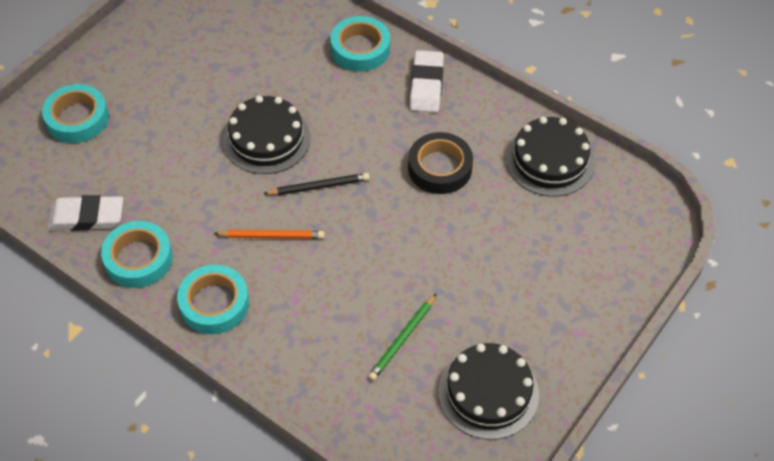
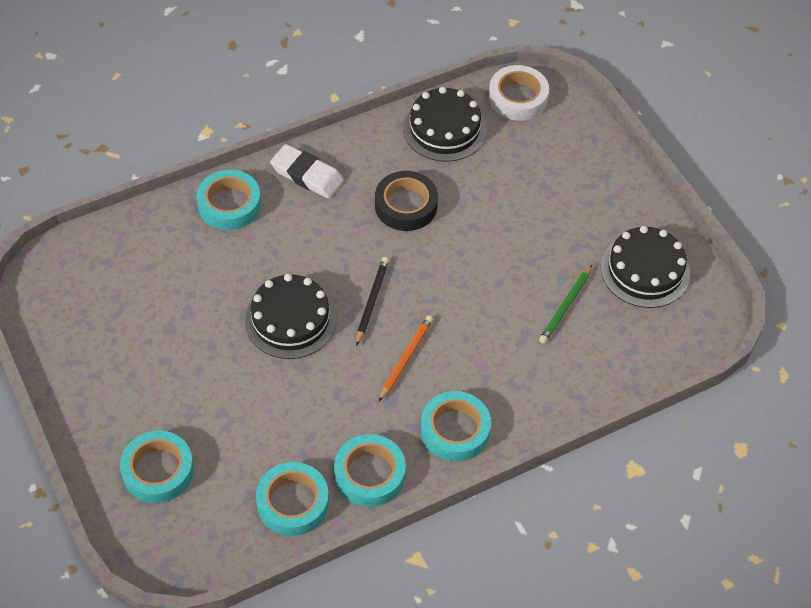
camera: 65 degrees left, 0 degrees up
white eraser [47,195,123,231] -> turquoise tape [256,462,329,536]
green pencil [368,294,436,381] -> green pencil turned 60 degrees clockwise [539,265,592,344]
none -> white tape [489,65,549,121]

